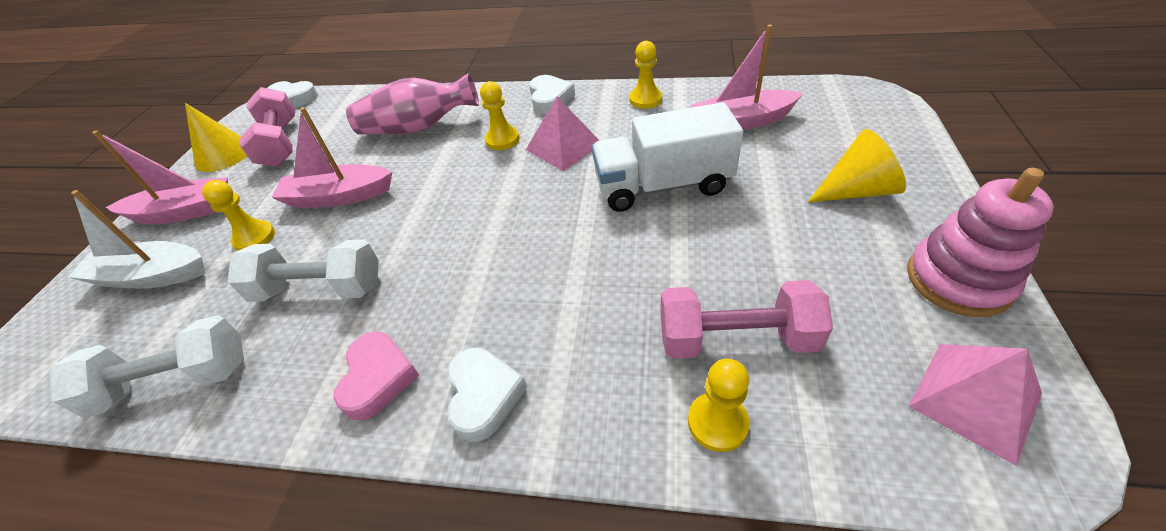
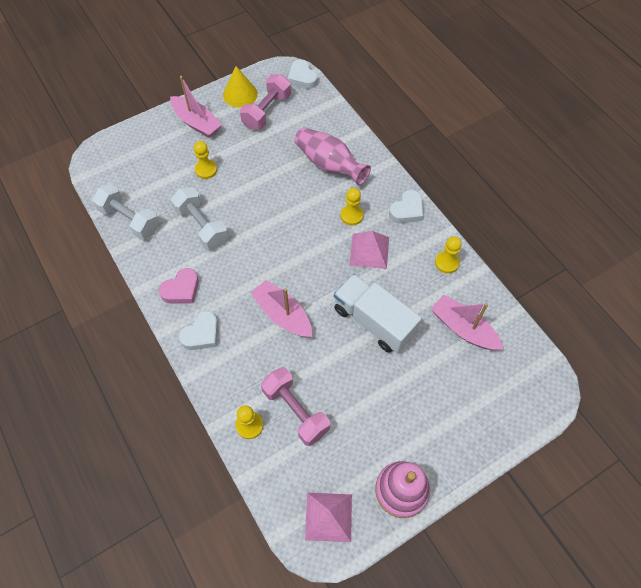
camera: 45 degrees right, 15 degrees up
white boat [68,190,205,289] -> none
pink boat [271,107,392,209] -> pink boat moved to [251,280,312,338]
yellow cone [808,129,906,202] -> none

